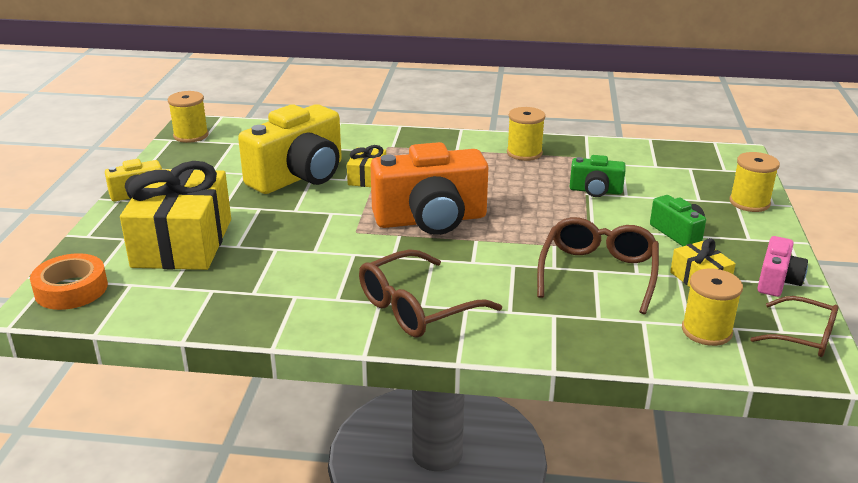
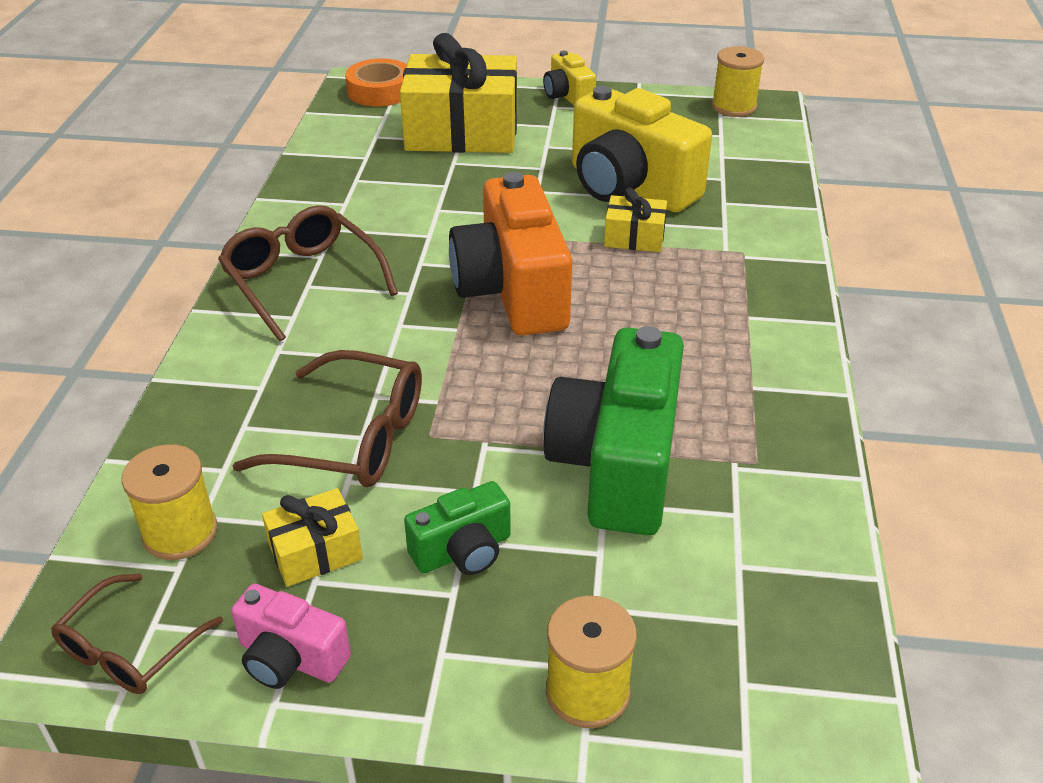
camera: 90 degrees right, 10 degrees up
yellow spool [507,107,545,161] -> none
green camera [570,155,626,197] -> green camera [544,326,684,535], size x2.02

